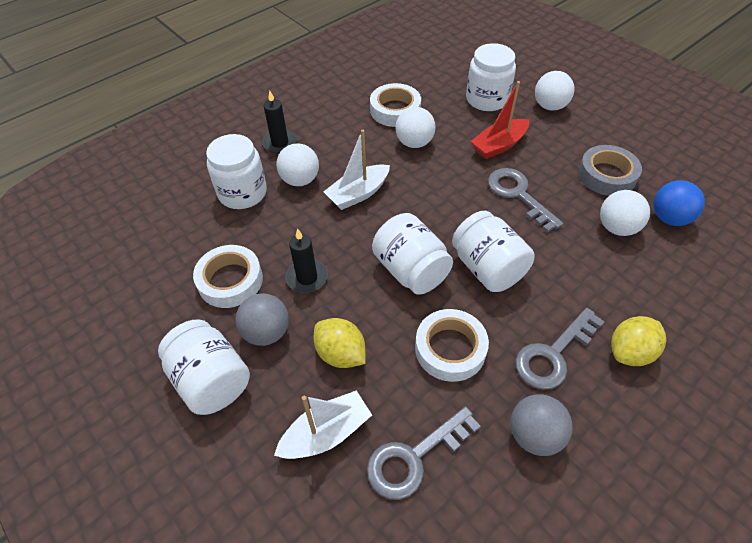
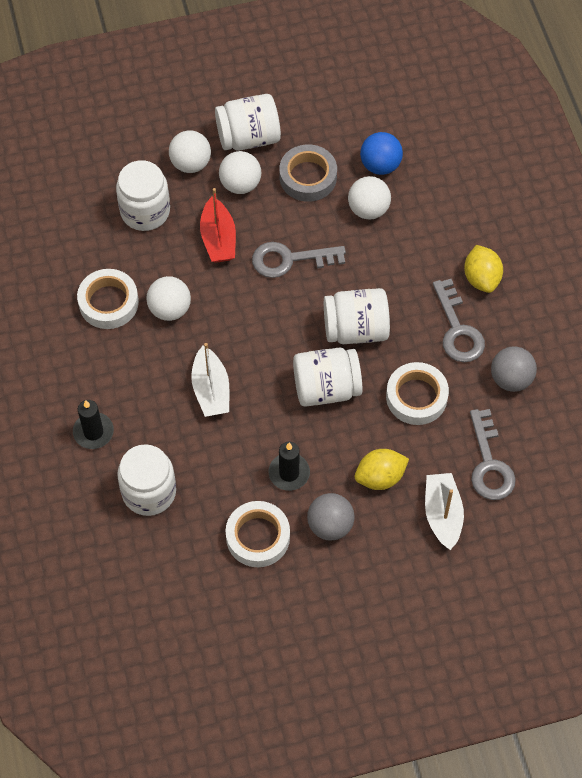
camera: 65 degrees left, 10 degrees up
white jar [158,319,250,415] -> white jar moved to [215,94,281,151]
white ball [276,143,319,186] -> white ball moved to [219,151,261,194]

